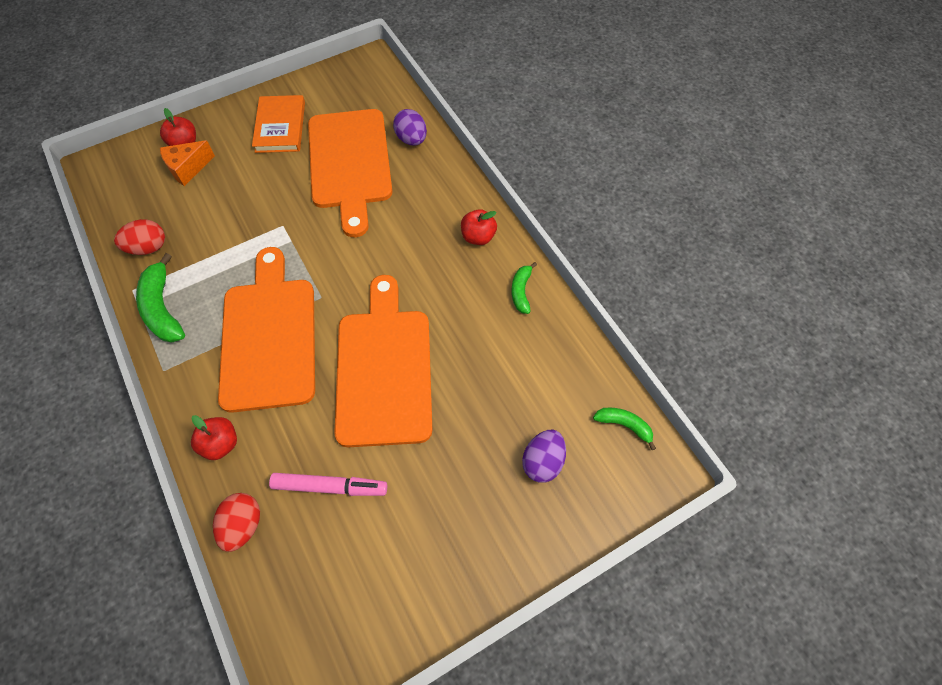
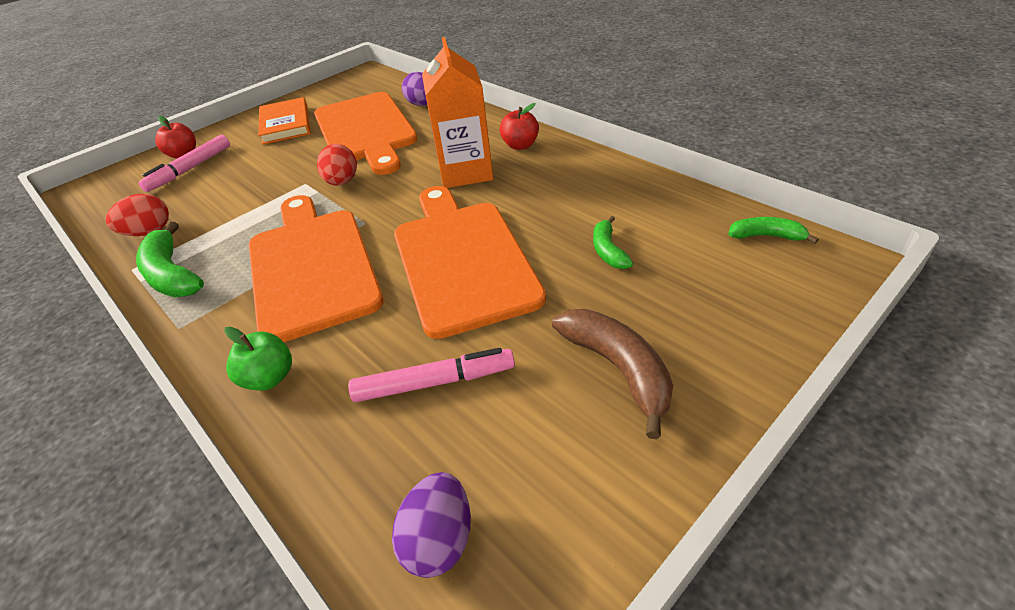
camera: 10 degrees left, 20 degrees down
orange cheese [160,140,215,186] -> pink marker [138,135,230,192]
red apple [191,415,237,460] -> green apple [224,327,292,391]
red egg [213,493,260,552] -> red egg moved to [317,144,357,186]
green banana [511,262,537,314] -> green banana moved to [593,216,633,269]
purple egg [522,430,566,483] -> purple egg moved to [392,472,471,578]
none -> orange carton [422,37,493,188]
none -> brown banana [552,309,673,439]

